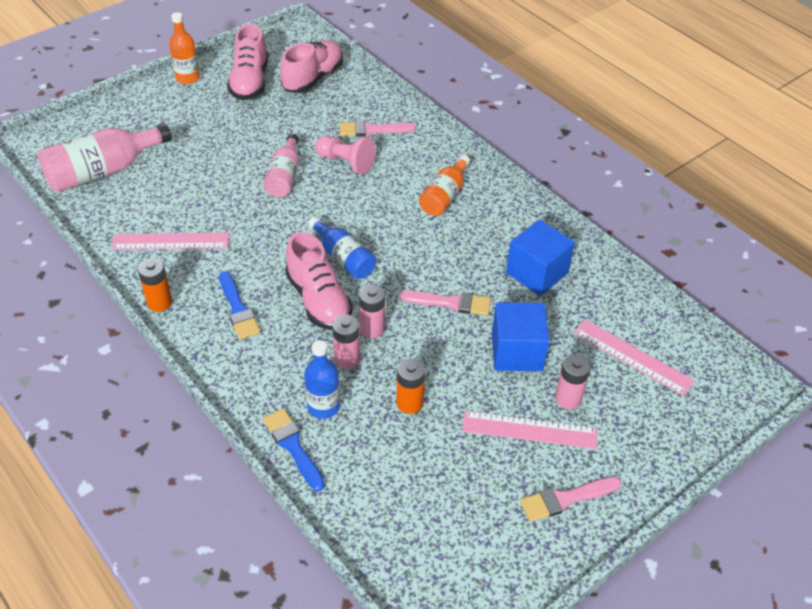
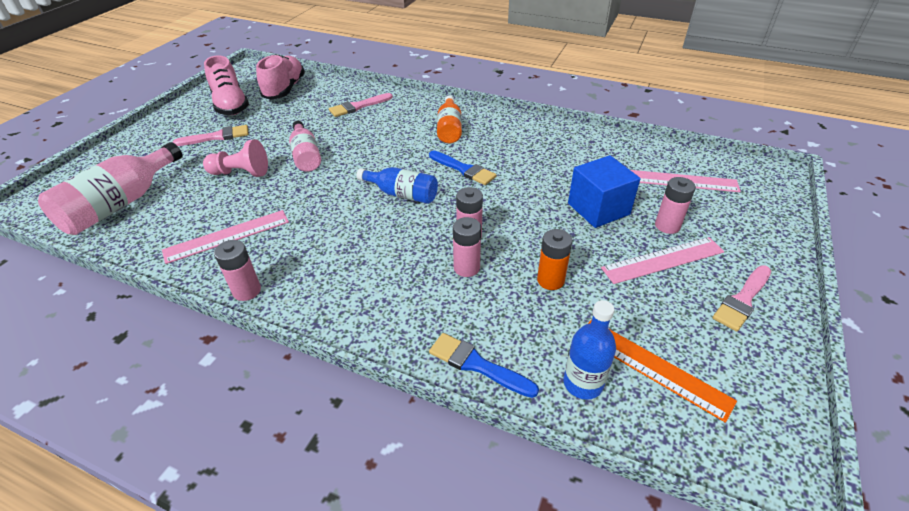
camera: 25 degrees left, 5 degrees down
orange battery [138,258,172,312] -> pink battery [214,240,261,301]
orange bottle [169,12,200,84] -> none
blue brush [219,271,260,339] -> blue brush moved to [429,151,496,185]
pink shoe [285,232,353,330] -> none
blue bottle [304,340,340,419] -> blue bottle moved to [563,300,616,400]
pink pawn [315,136,376,174] -> pink pawn moved to [203,139,268,177]
pink brush [400,291,491,315] -> pink brush moved to [173,125,248,146]
blue cube [506,219,575,296] -> none
none -> orange ruler [588,319,737,423]

